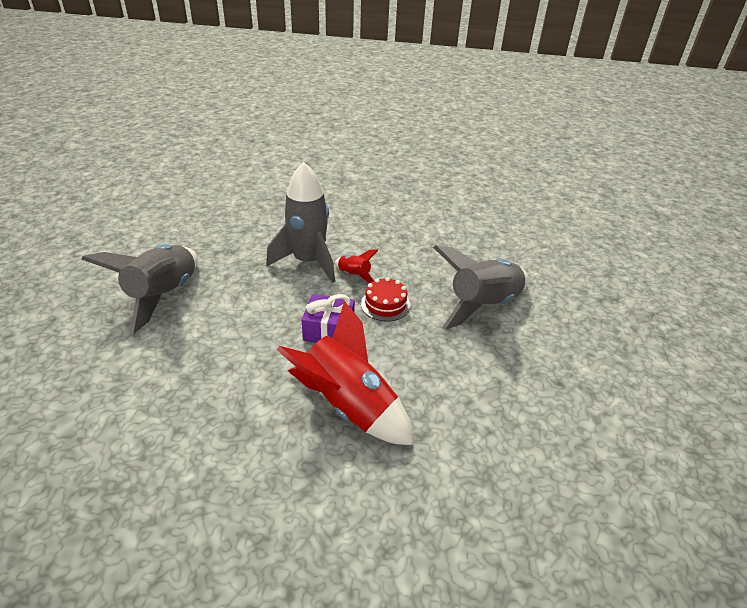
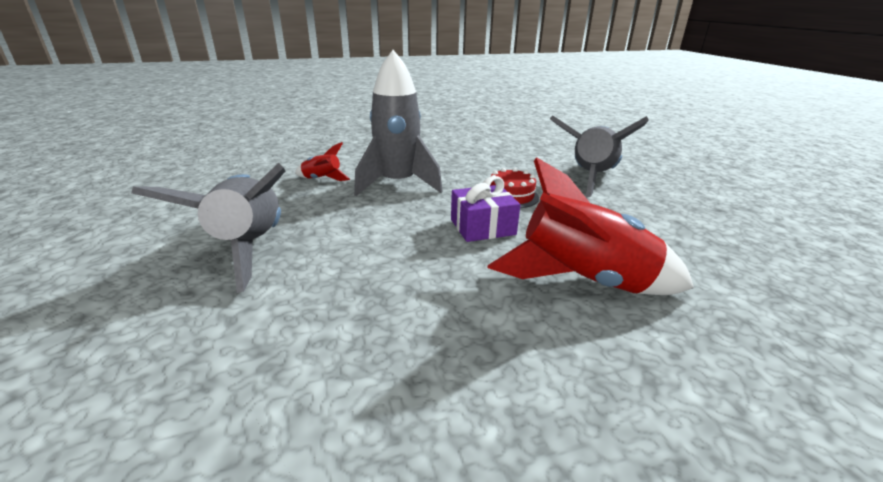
camera: 25 degrees left, 10 degrees down
red rocket [335,249,378,283] -> red rocket moved to [295,142,350,181]

